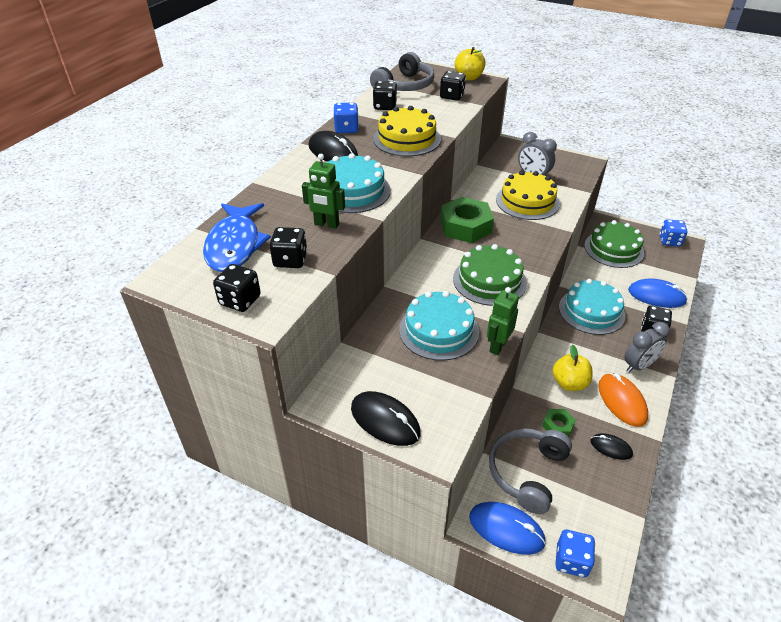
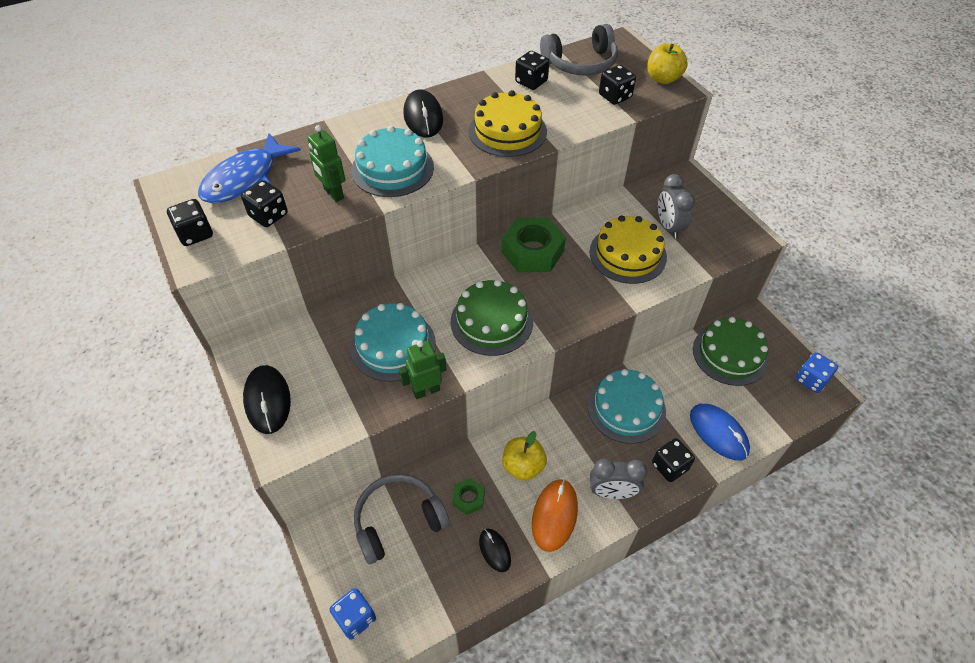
camera: 35 degrees right, 10 degrees up
blue dice [333,102,359,133] -> none
blue mouse [469,502,546,555] -> none

